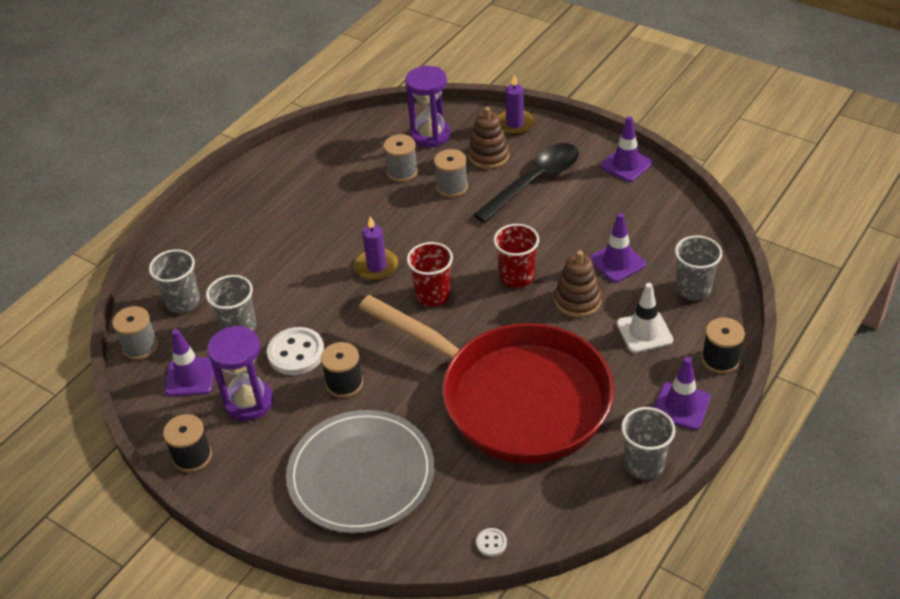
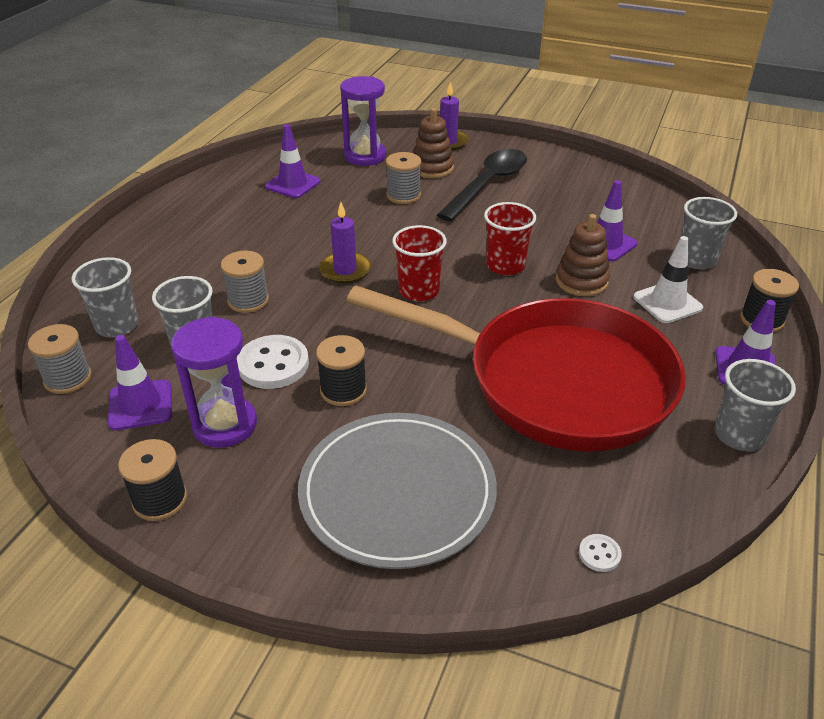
camera: 15 degrees left, 5 degrees down
grey spool [383,134,418,182] -> grey spool moved to [221,251,269,313]
purple traffic cone [600,116,653,182] -> purple traffic cone moved to [265,124,321,198]

